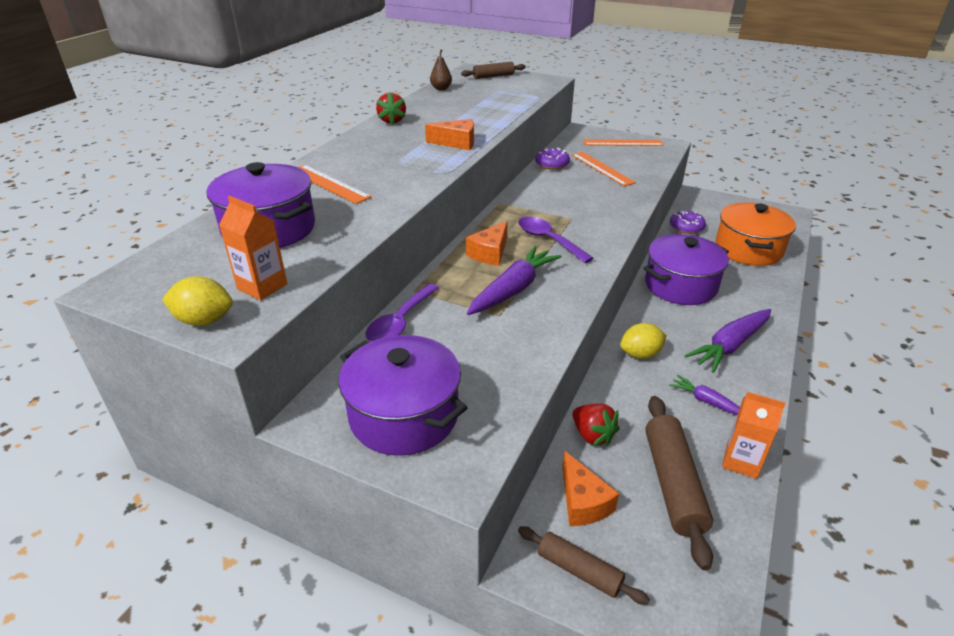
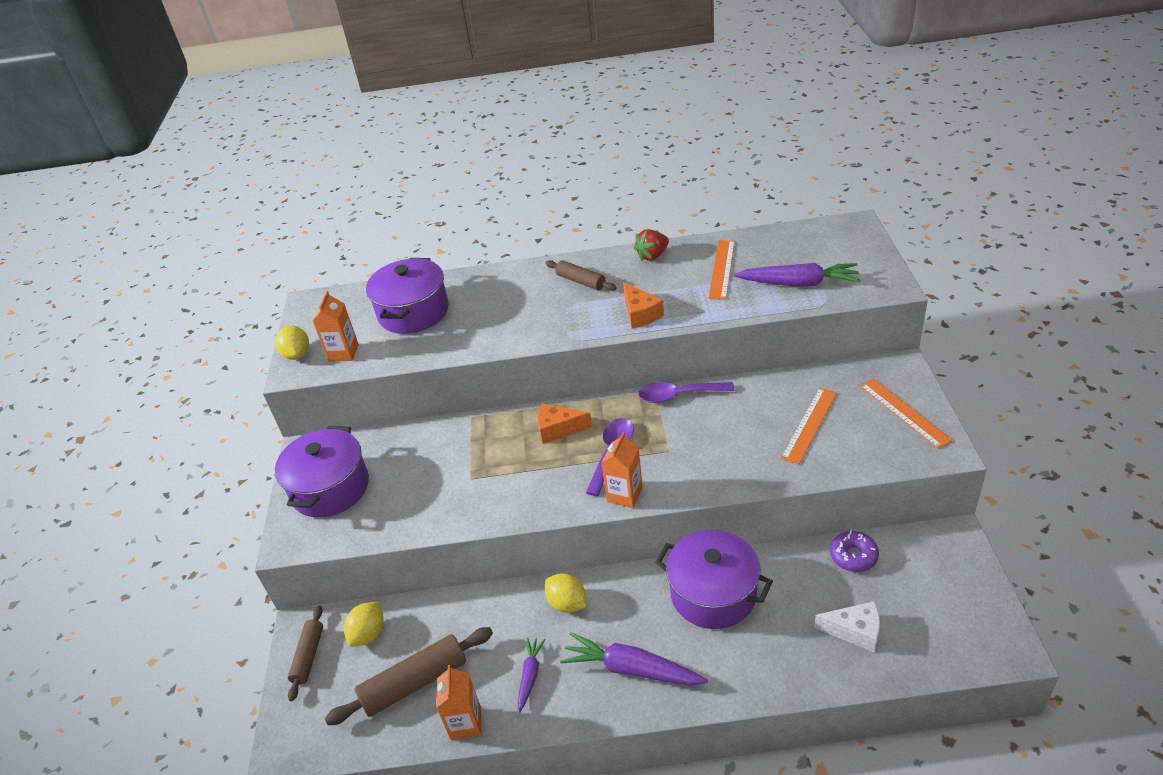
camera: 65 degrees right, 5 degrees up
orange ruler [298,165,372,204] -> orange ruler moved to [708,240,735,300]
purple spoon [366,284,439,342] -> purple spoon moved to [638,382,735,403]
brown pear [430,49,452,90] -> none
brown rolling pin [461,62,526,79] -> brown rolling pin moved to [546,260,617,291]
purple carrot [467,246,562,315] -> purple carrot moved to [734,263,860,287]
purple donut [535,148,570,170] -> none
orange cheese [562,451,619,526] -> yellow lemon [344,602,384,647]
red strawberry [573,404,620,446] -> none
orange pot [715,202,796,266] -> white cheese [814,601,880,652]
none -> orange carton [601,432,643,508]

